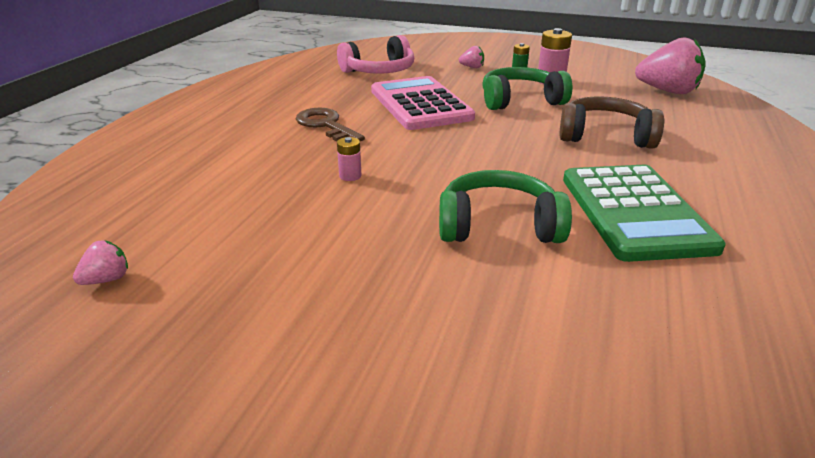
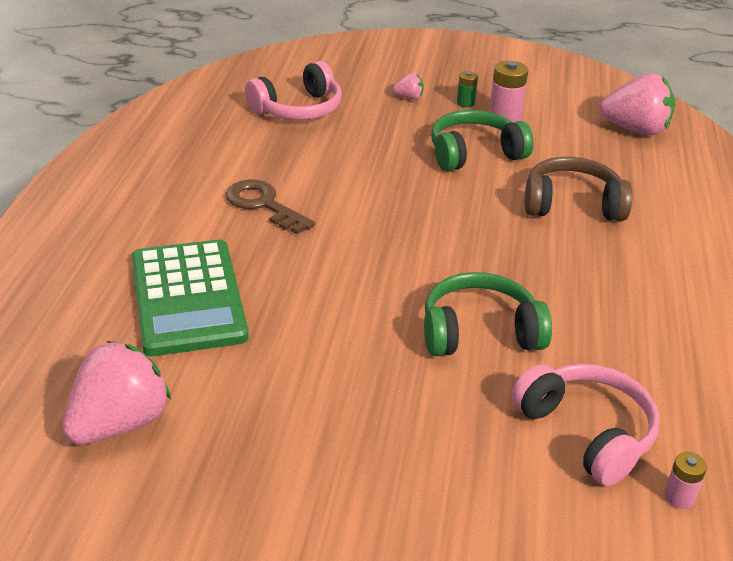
camera: 10 degrees left, 5 degrees up
pink strawberry [73,241,128,285] -> pink strawberry [63,341,171,444], size x2.22
pink battery [337,137,362,181] -> pink battery moved to [664,452,707,509]
pink calculator [371,76,475,130] -> none
green calculator [563,165,726,262] -> green calculator moved to [132,240,249,356]
none -> pink headphones [511,364,660,486]

